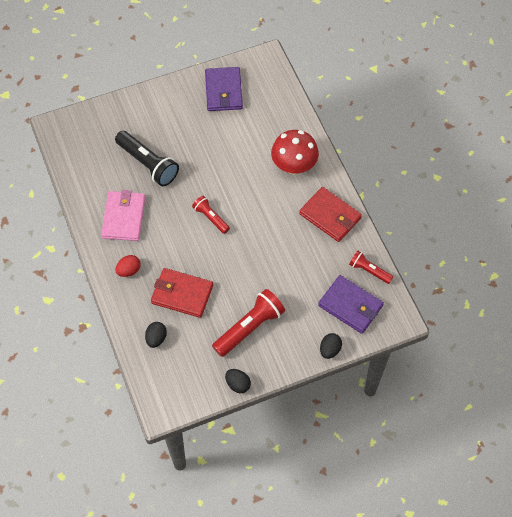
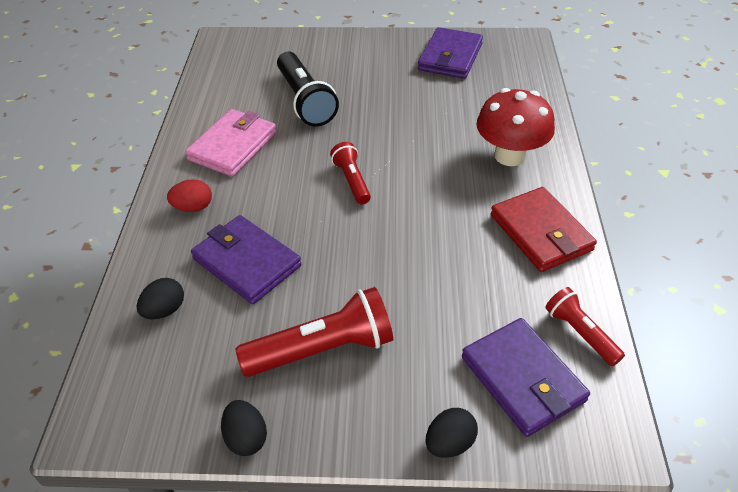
camera: 25 degrees right, 15 degrees down
red wallet [151,268,213,318] -> purple wallet [191,215,301,304]

